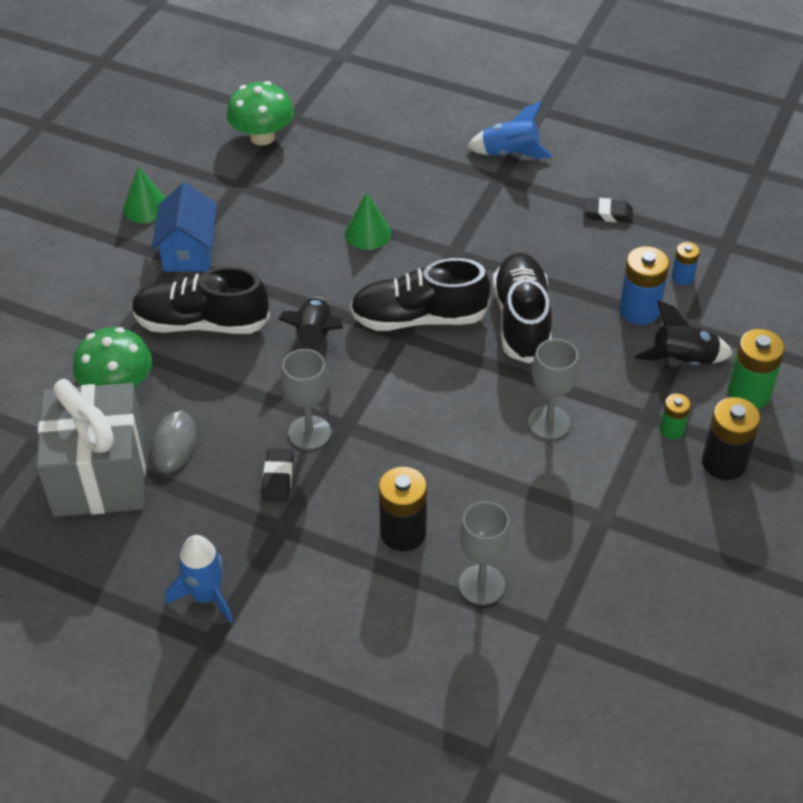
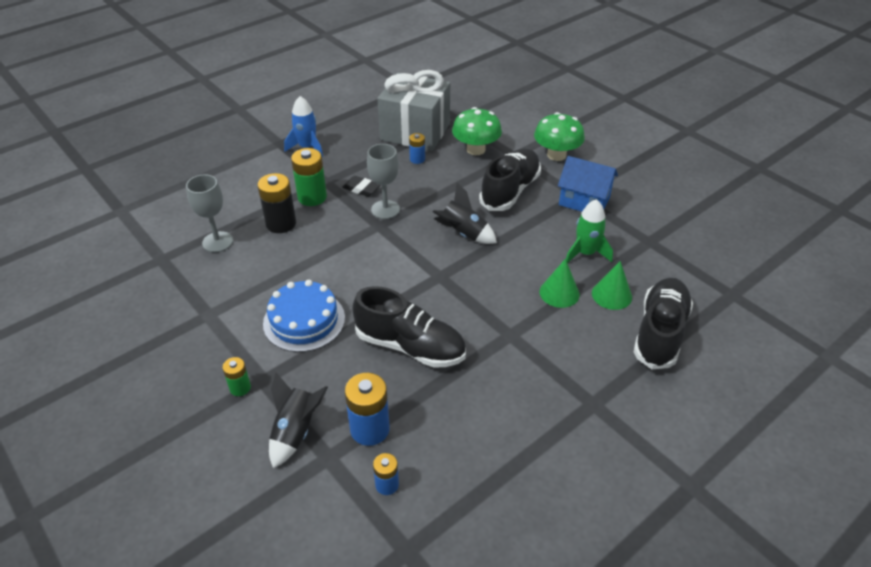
camera: 115 degrees right, 5 degrees down
green cone [123,166,165,223] -> green cone moved to [592,261,632,310]
grey mouse [151,411,197,473] -> blue battery [409,133,425,164]
green mushroom [227,81,294,145] -> green mushroom moved to [534,112,585,161]
black shoe [350,258,490,331] -> black shoe moved to [634,278,693,369]
blue rocket [467,101,553,159] -> none
grey goblet [528,339,579,439] -> blue cake [263,280,345,352]
black eraser [584,198,633,223] -> none
black battery [702,397,761,480] -> none
green battery [727,329,785,409] -> green battery moved to [291,148,327,206]
none -> green rocket [566,199,613,263]

